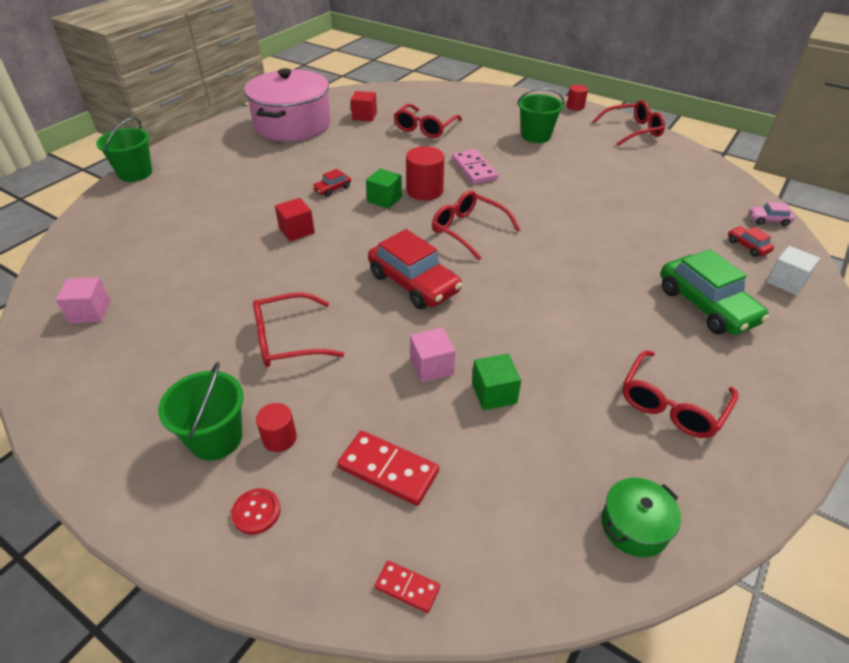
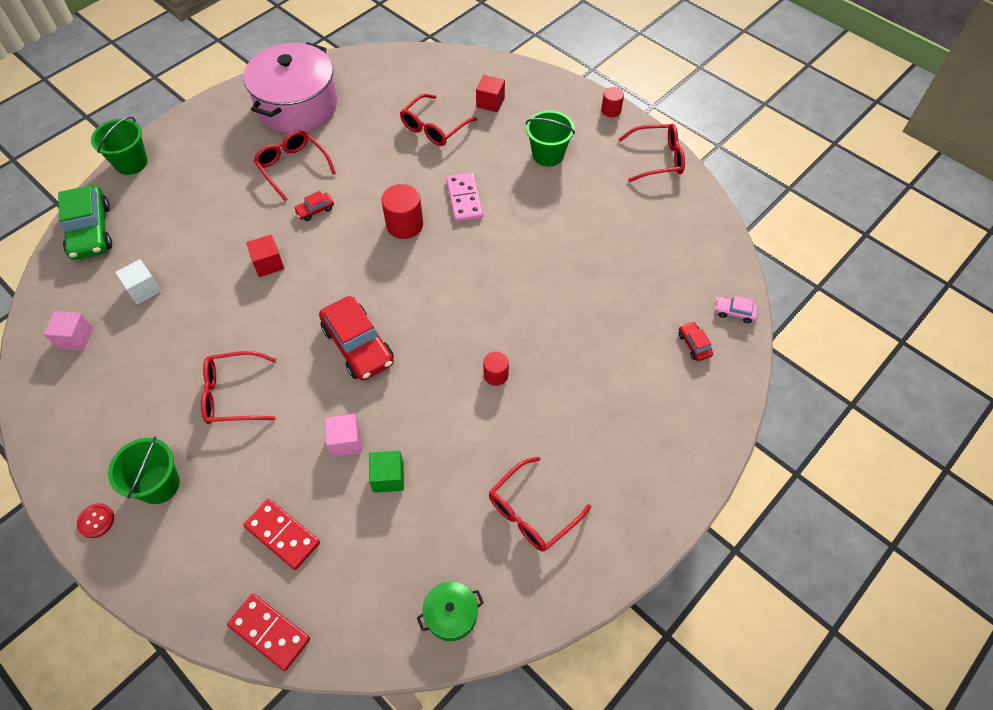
camera: 10 degrees right, 15 degrees up
red button [231,488,281,535] -> red button moved to [77,503,114,538]
red cylinder [256,403,297,452] -> red cylinder moved to [483,351,509,386]
red cube [351,91,377,122] -> red cube moved to [476,75,505,112]
green cube [366,169,402,209] -> none
red domino [375,561,440,613] -> red domino [227,594,310,671], size x1.80
red glasses [432,190,521,261] -> red glasses moved to [254,130,336,201]
green car [661,249,769,335] -> green car moved to [58,185,112,260]
white cube [766,246,820,295] -> white cube moved to [115,259,161,305]

